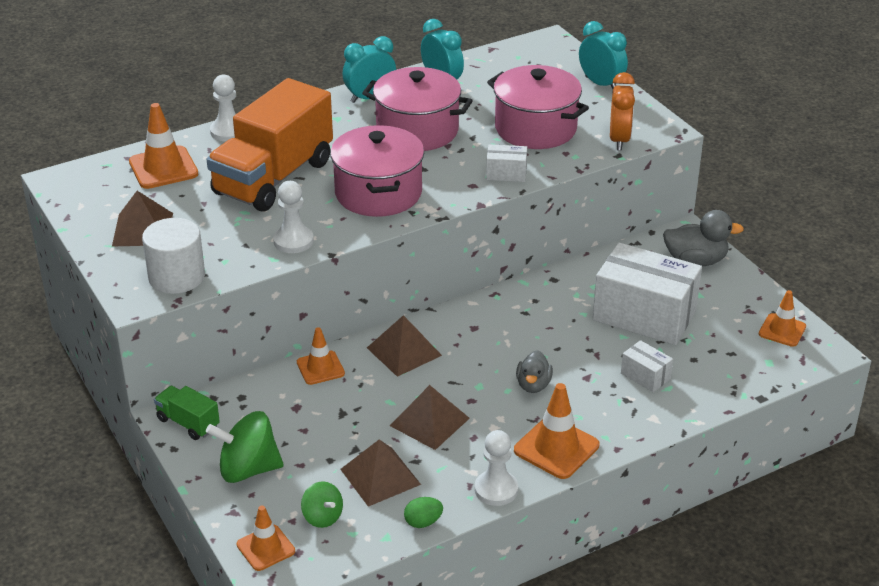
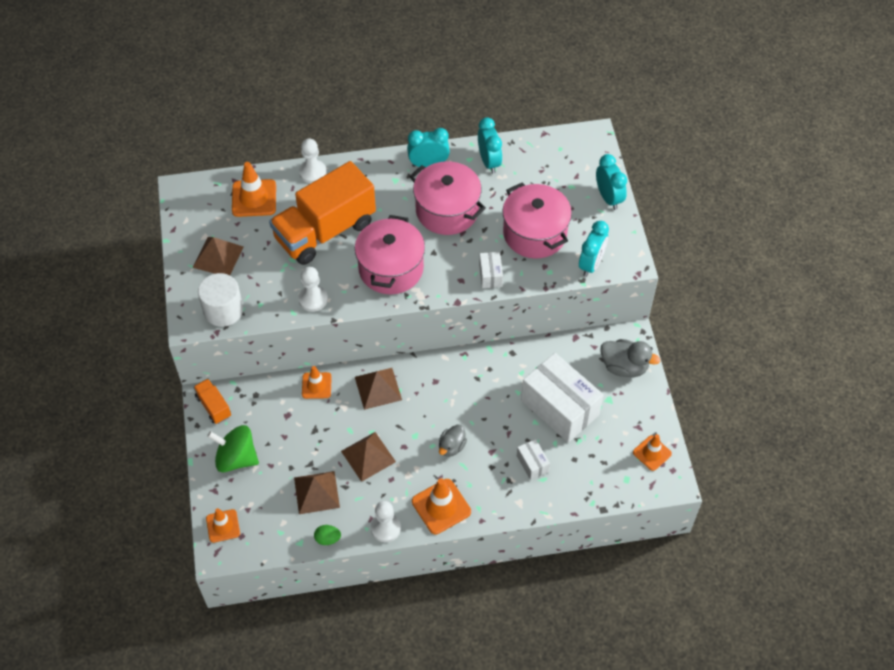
camera: 20 degrees right, 20 degrees up
green truck [154,386,220,440] -> orange truck [193,379,231,424]
green spinning top [301,481,343,528] -> none
white box [486,144,527,182] -> white box turned 60 degrees clockwise [479,252,503,288]
orange clock [610,72,635,151] -> turquoise clock [579,221,609,277]

